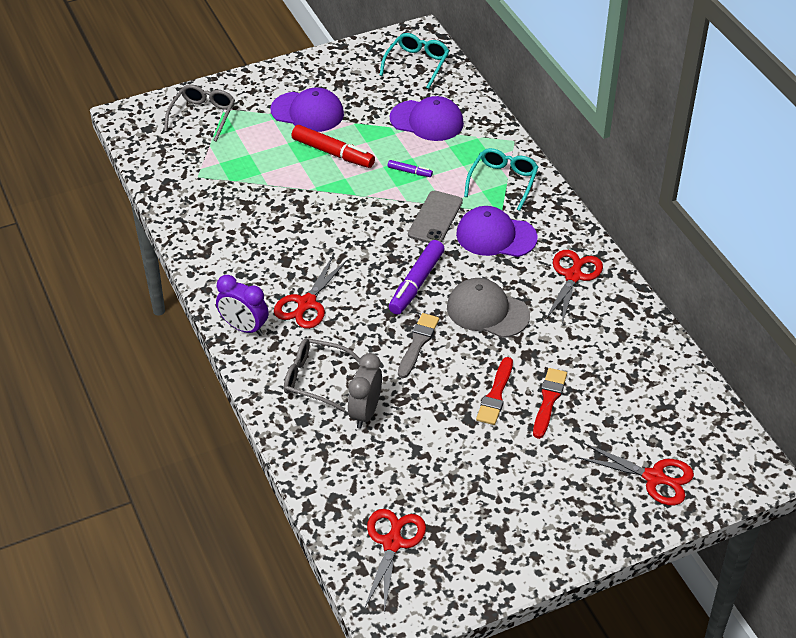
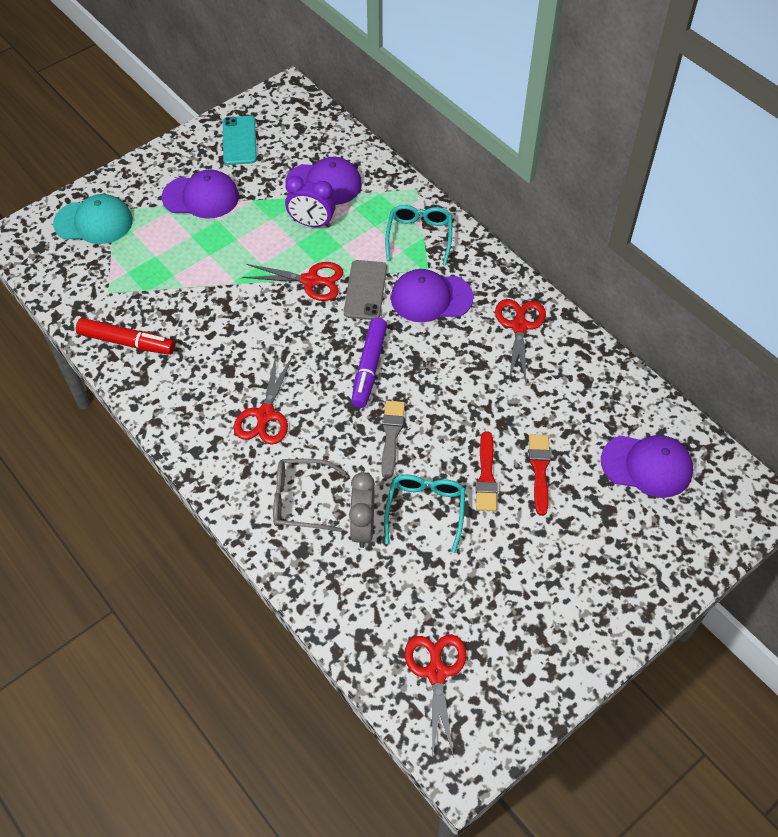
camera: 15 degrees left, 10 degrees up
grey glasses [164,84,235,142] -> turquoise cap [53,194,133,244]
purple clock [216,275,269,336] -> purple clock moved to [285,176,336,228]
red marker [292,125,375,168] -> red marker moved to [76,318,175,355]
turquoise glasses [379,33,449,89] -> turquoise glasses moved to [384,475,465,553]
purple marker [388,160,433,177] -> none
grey cap [447,278,530,338] -> none
red scissors [577,443,694,506] -> red scissors moved to [242,262,344,301]
none -> turquoise phone [223,116,257,165]
none -> purple cap [601,435,693,498]

